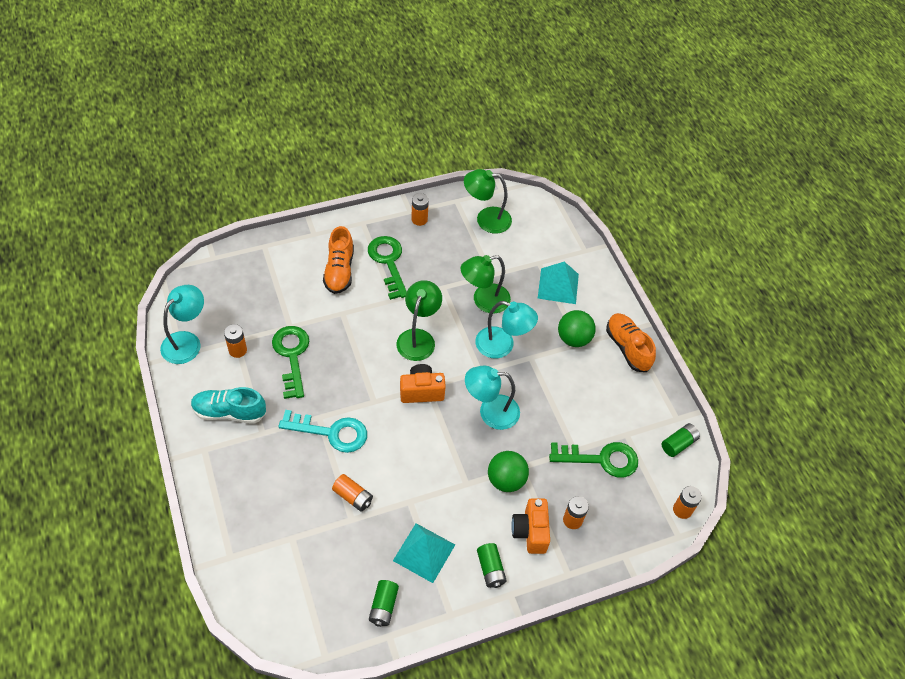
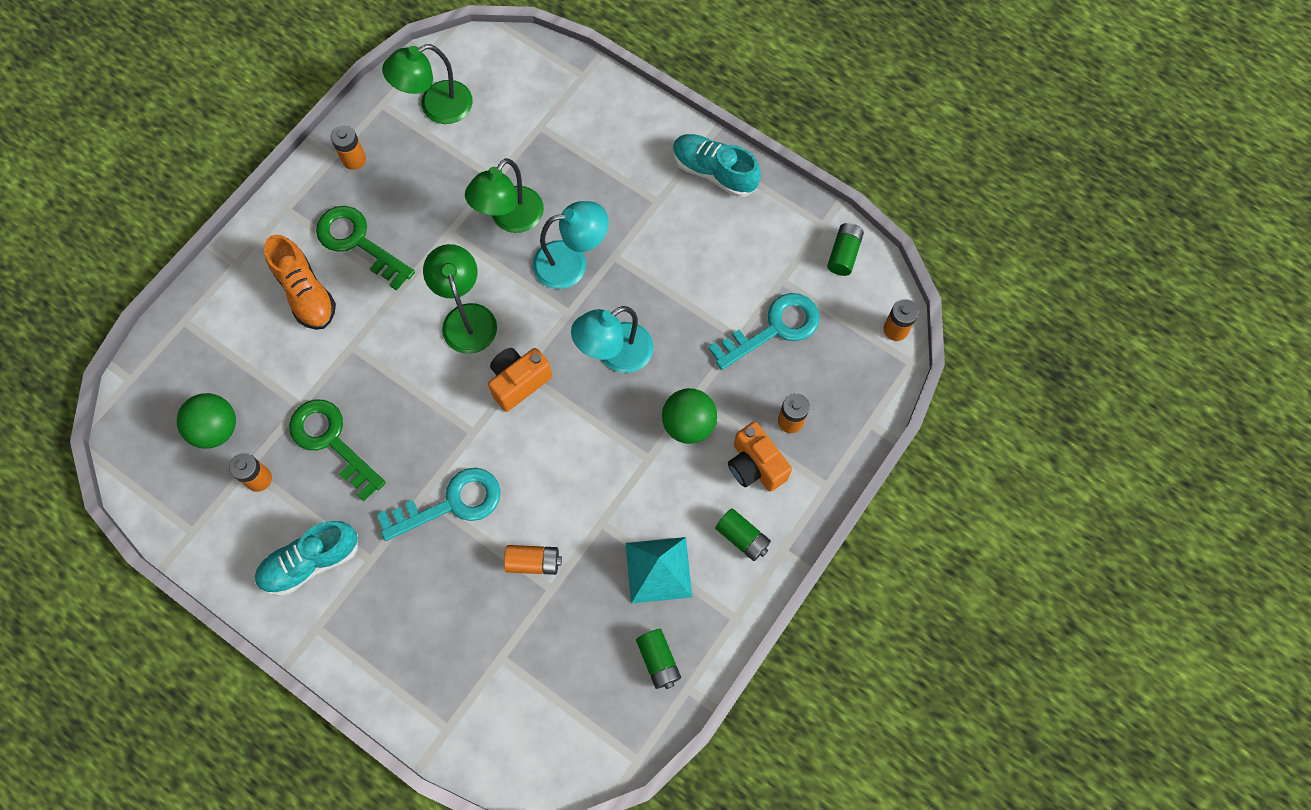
camera: 30 degrees left, 15 degrees up
turquoise lamp [160,285,204,364] -> none
turquoise pyramid [538,262,579,304] -> none
green key [549,442,638,478] -> turquoise key [708,293,820,370]
green ball [558,310,596,347] -> green ball moved to [177,393,236,449]
orange shoe [606,313,656,372] -> turquoise shoe [673,134,761,197]

